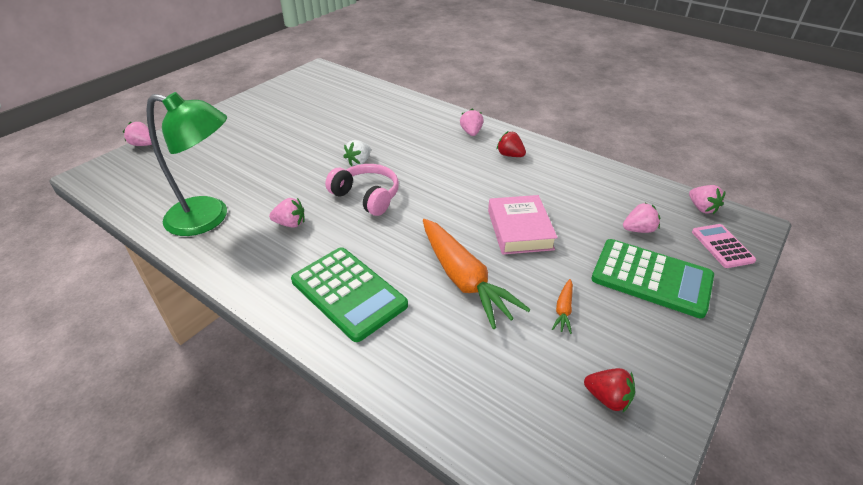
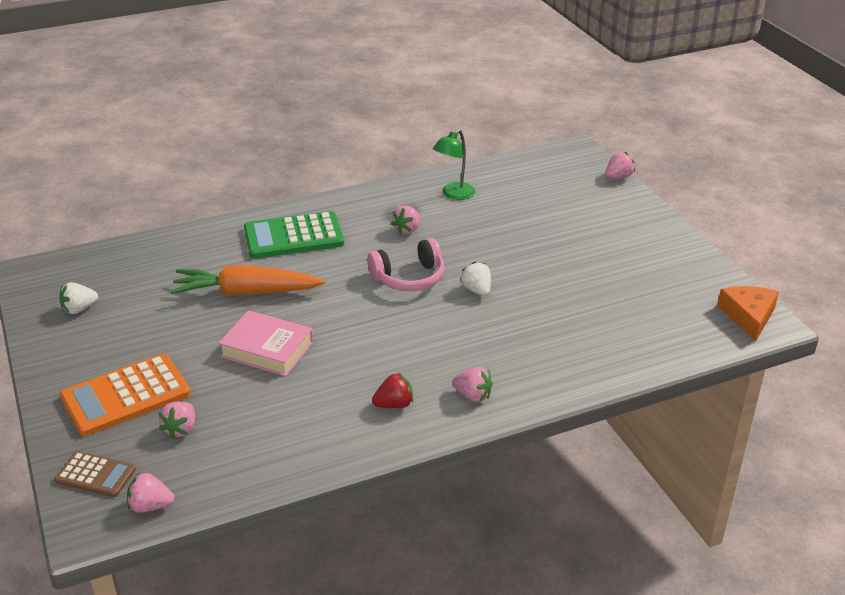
camera: 120 degrees right, 5 degrees down
green lamp [146,92,227,236] -> green lamp [433,129,475,200], size x0.58
orange carrot [552,279,573,334] -> none
red strawberry [584,368,635,412] -> white strawberry [59,282,98,314]
green calculator [591,239,714,318] -> orange calculator [60,354,191,436]
pink calculator [692,224,756,268] -> brown calculator [55,451,136,497]
none -> orange cheese [717,286,779,342]

